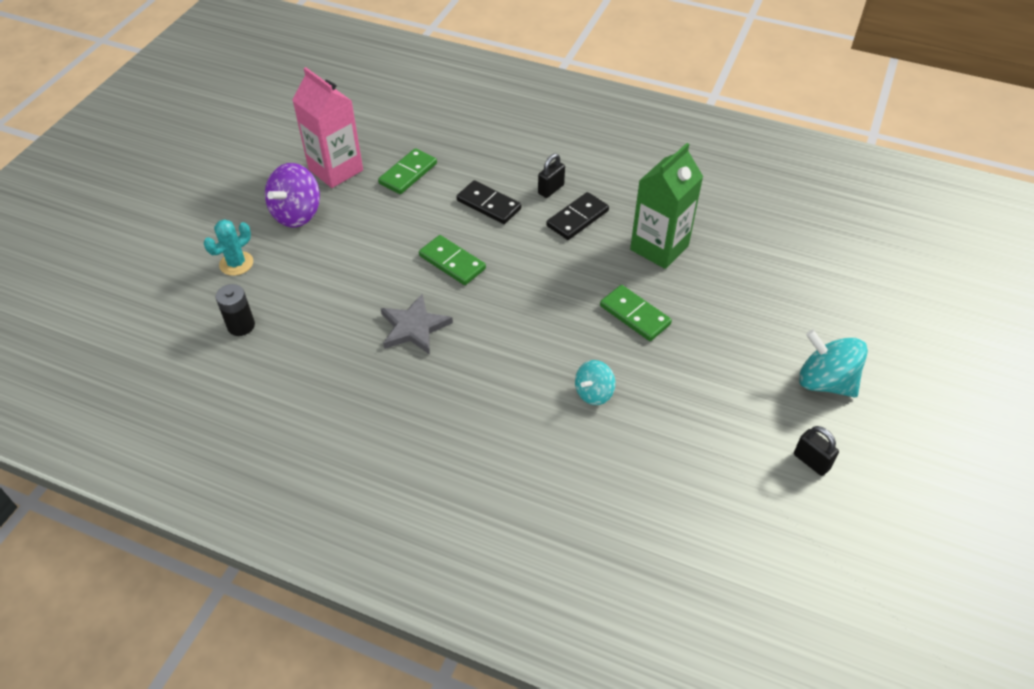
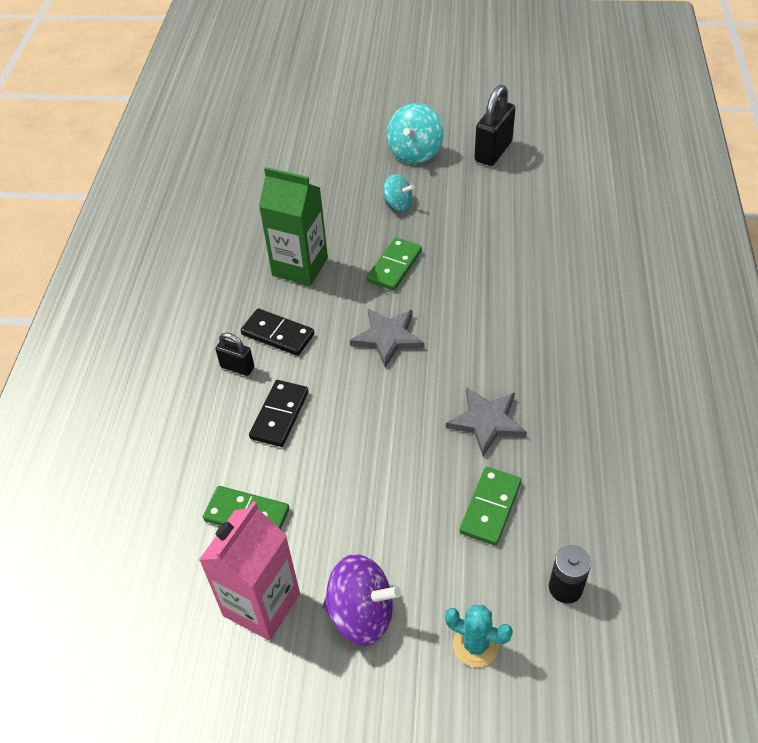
camera: 105 degrees left, 0 degrees up
green domino [419,235,486,285] -> green domino moved to [460,467,521,546]
turquoise spinning top [575,360,615,405] -> turquoise spinning top moved to [383,174,414,211]
black padlock [794,426,839,476] -> black padlock [474,85,516,166], size x1.77
none -> grey star [350,309,424,368]

